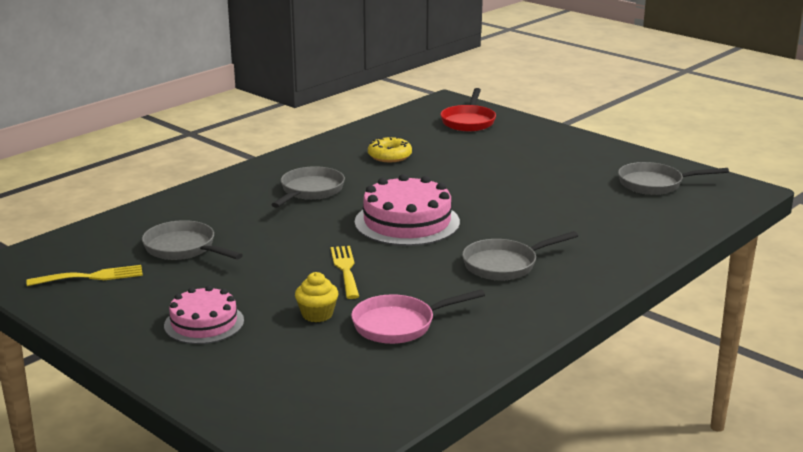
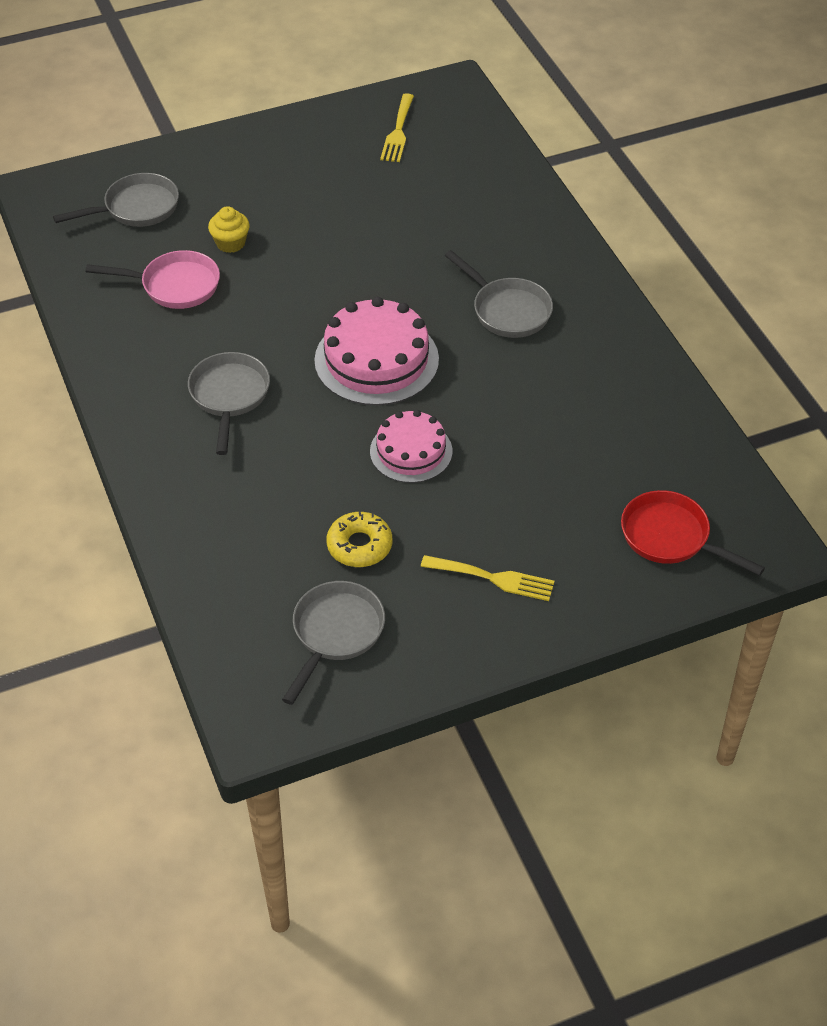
camera: 115 degrees right, 25 degrees up
grey pan [142,220,243,260] -> grey pan moved to [53,173,179,227]
pink cake [164,286,244,344] -> pink cake moved to [370,410,452,483]
yellow fork [330,246,359,299] -> yellow fork moved to [421,555,555,601]
pink pan [351,289,485,344] -> pink pan turned 90 degrees clockwise [86,250,220,309]
yellow donut [368,137,412,162] -> yellow donut moved to [326,511,392,567]

